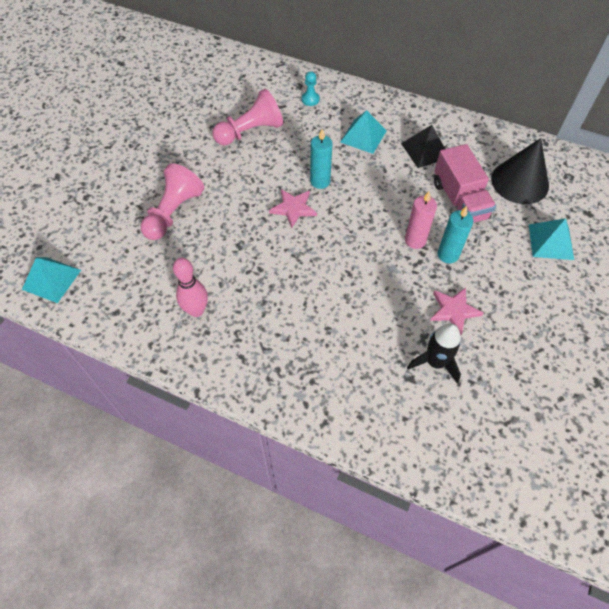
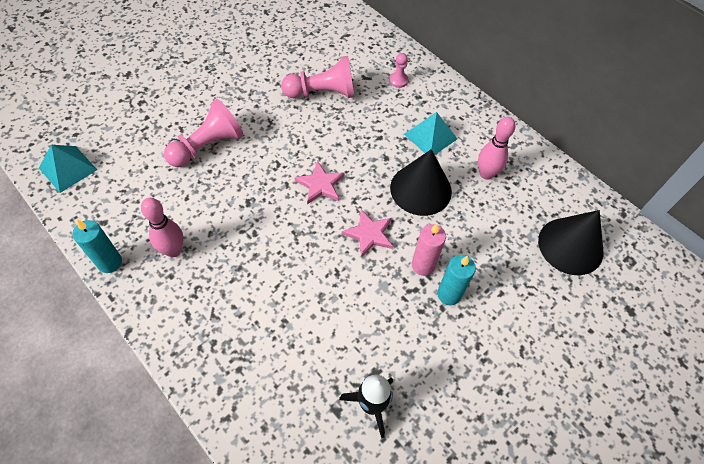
camera: 20 degrees right, 0 degrees up
turquoise pawn [302,71,320,106] -> pink pawn [389,53,408,88]
turquoise candle [310,129,332,189] -> turquoise candle moved to [72,219,122,273]
black pyramid [401,125,445,168] -> pink bowling pin [478,117,515,180]
pink star [430,288,484,335] -> pink star moved to [342,210,393,258]
pink truck [434,144,496,223] -> none
turquoise pyramid [529,218,574,260] -> none
none -> black cone [390,149,452,216]

